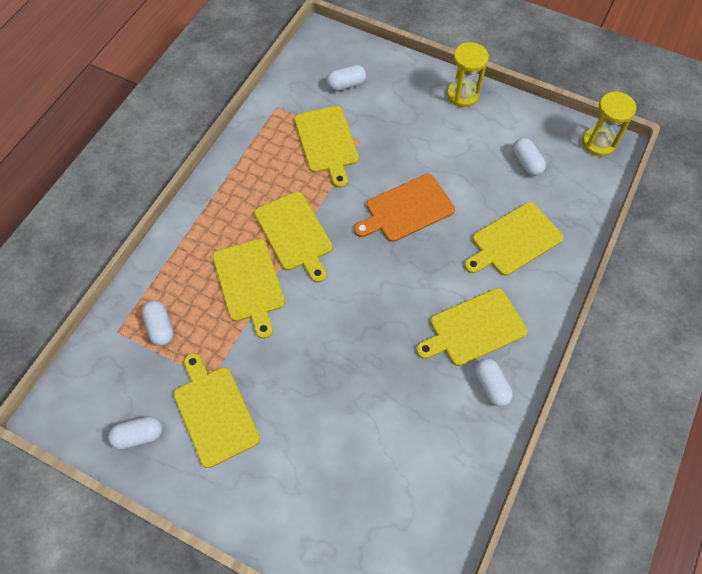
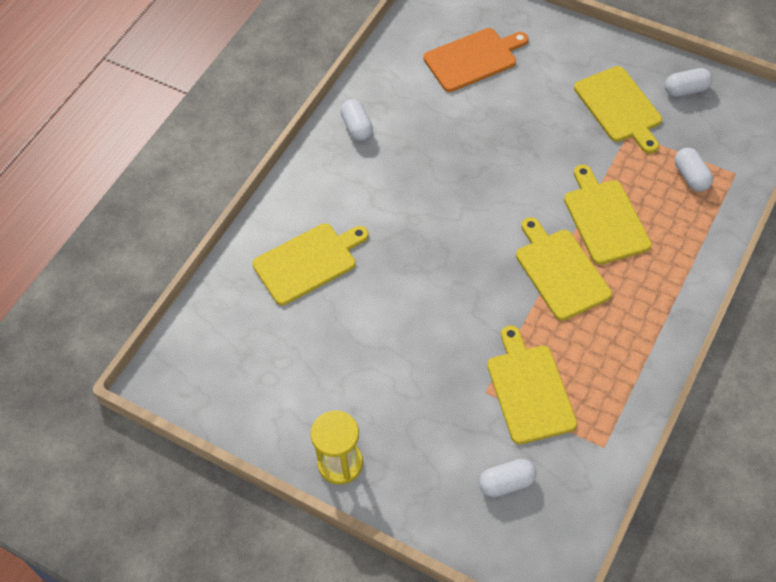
camera: 175 degrees left, 5 degrees down
orange cutting board [354,174,455,242] -> orange cutting board moved to [424,28,529,92]
yellow cutting board [416,288,527,366] -> none
white capsule [512,138,546,176] -> none
yellow hourglass [582,91,636,157] -> none

